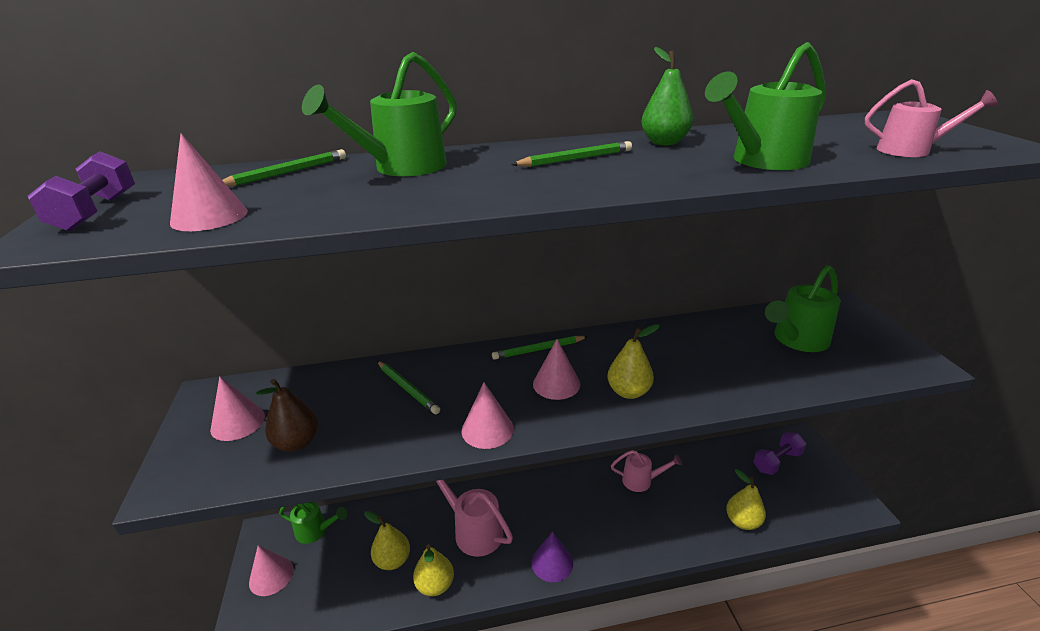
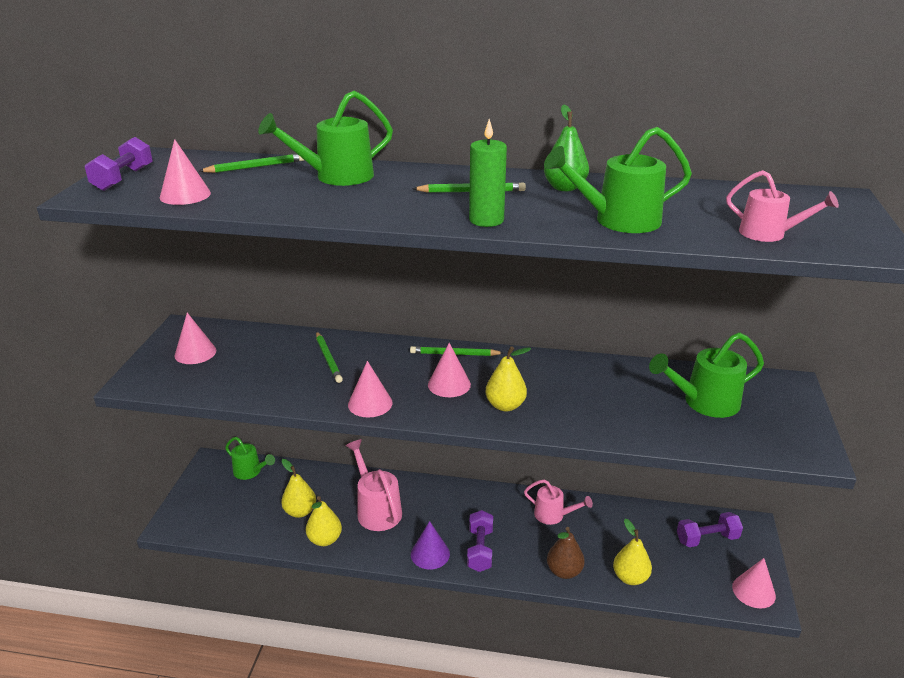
camera: 20 degrees right, 0 degrees up
pink cone [249,545,294,596] -> pink cone moved to [732,558,776,608]
brown pear [256,379,318,452] -> brown pear moved to [547,527,585,579]
none -> purple dumbbell [467,510,493,572]
none -> green candle [469,119,507,227]

